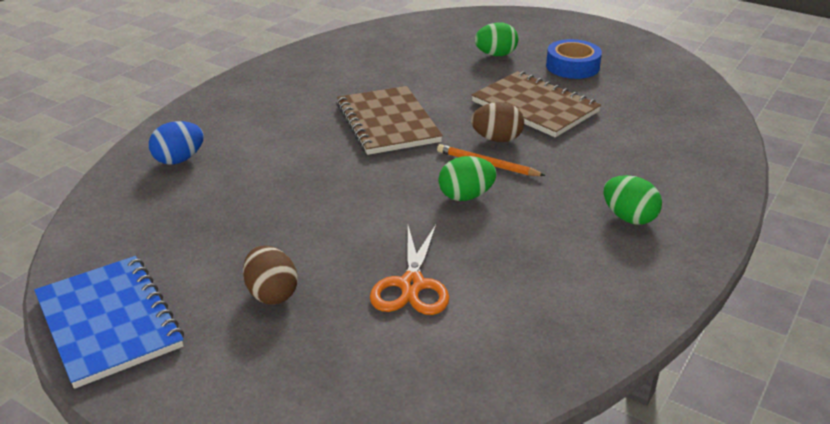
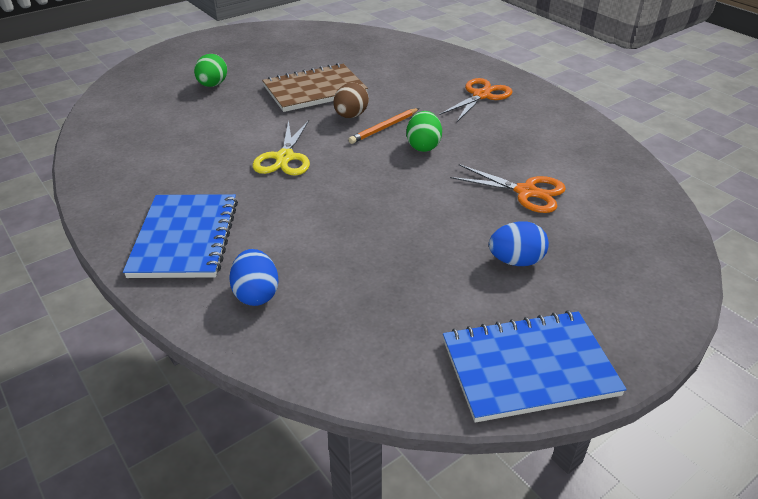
camera: 70 degrees left, 5 degrees up
brown egg [243,245,298,305] -> blue egg [489,221,549,266]
brown notebook [336,86,443,155] -> yellow scissors [252,120,310,175]
blue tape [546,39,602,79] -> none
green egg [604,175,662,225] -> orange scissors [439,78,513,122]
none -> blue notebook [123,194,238,278]

